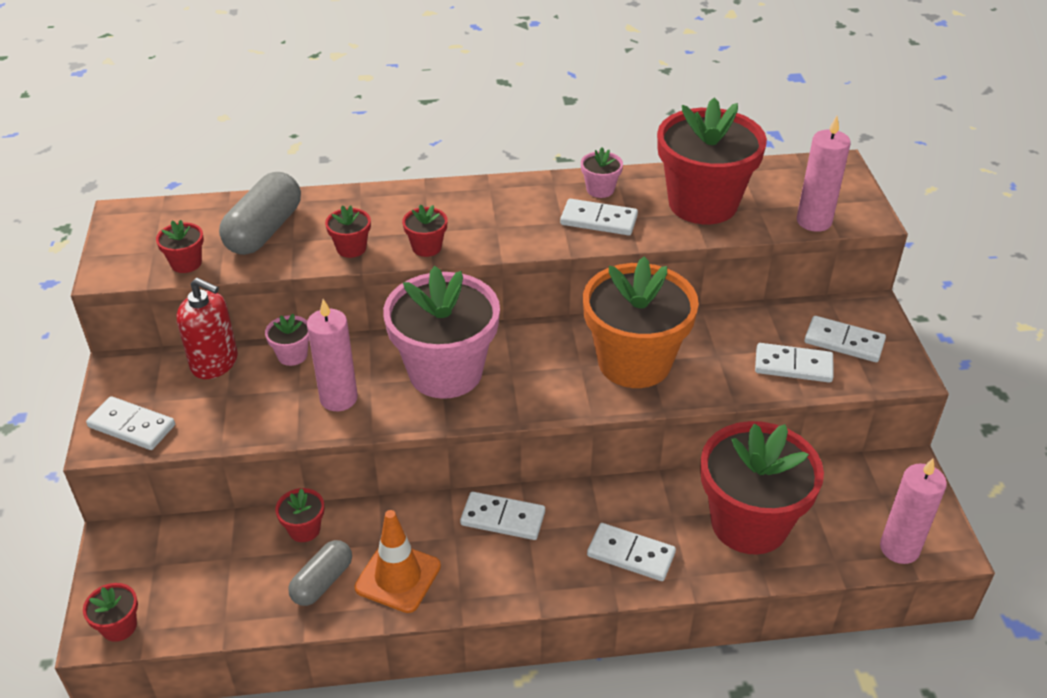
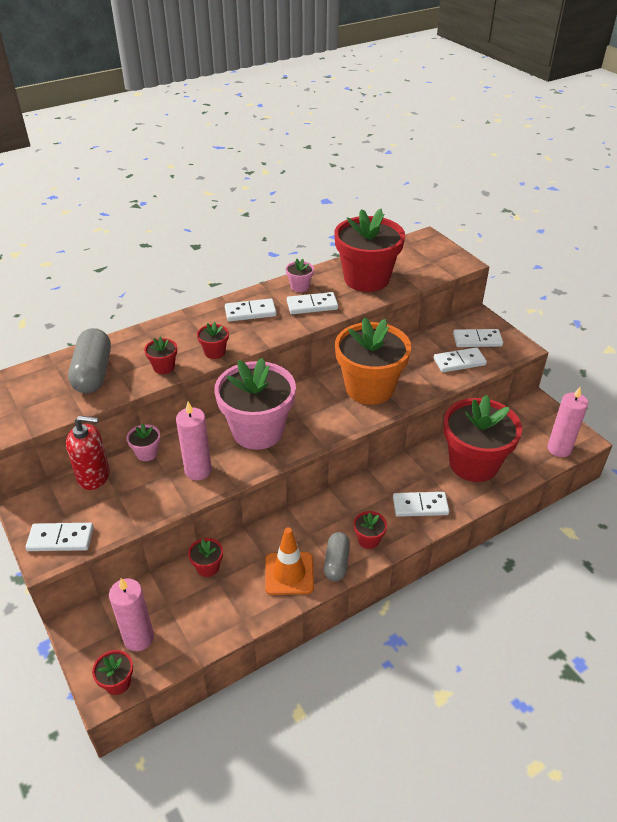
camera: 25 degrees left, 0 degrees up
red flower pot [156,220,204,273] -> red flower pot moved to [353,511,387,549]
grey capsule [288,540,352,606] -> grey capsule moved to [324,532,350,581]
white domino [460,491,545,540] -> white domino moved to [225,298,276,322]
pink candle [797,116,851,232] -> pink candle moved to [109,578,154,651]

